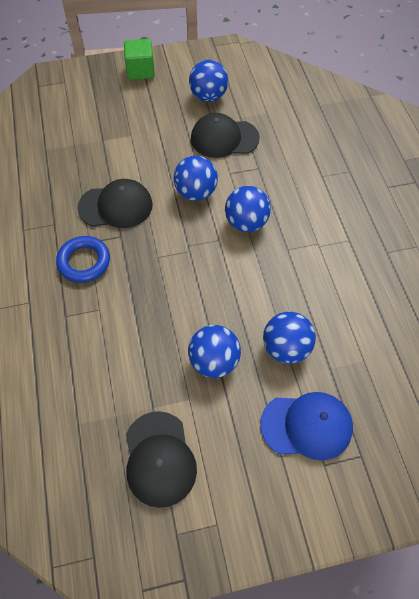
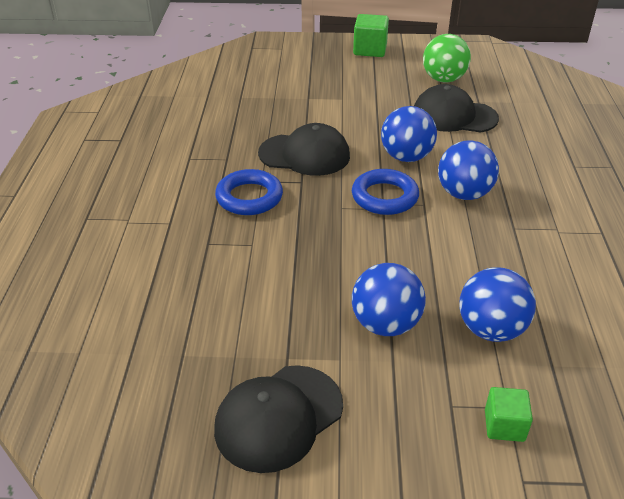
camera: 15 degrees right, 20 degrees down
black cap [126,411,197,508] -> black cap turned 45 degrees clockwise [214,365,343,473]
blue ball [189,60,228,102] -> green ball [423,34,471,82]
blue cap [260,392,353,460] -> green cube [485,387,533,442]
none -> blue ring [352,169,419,215]

